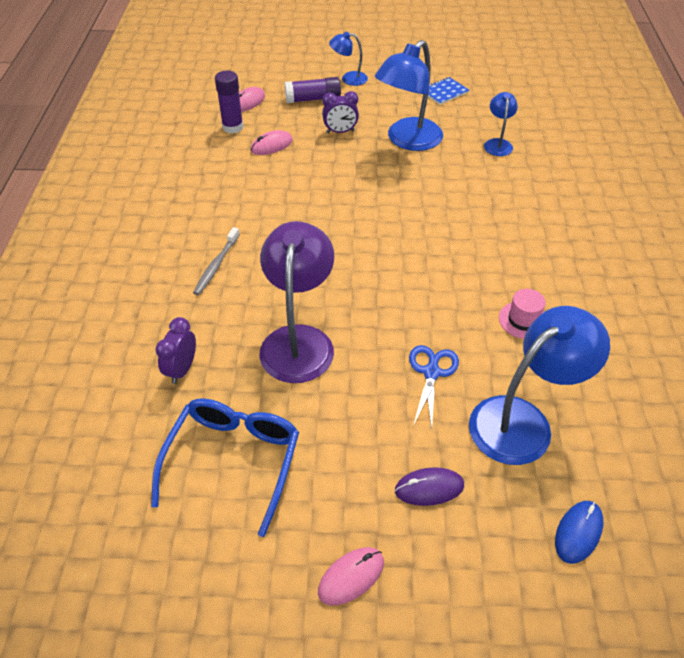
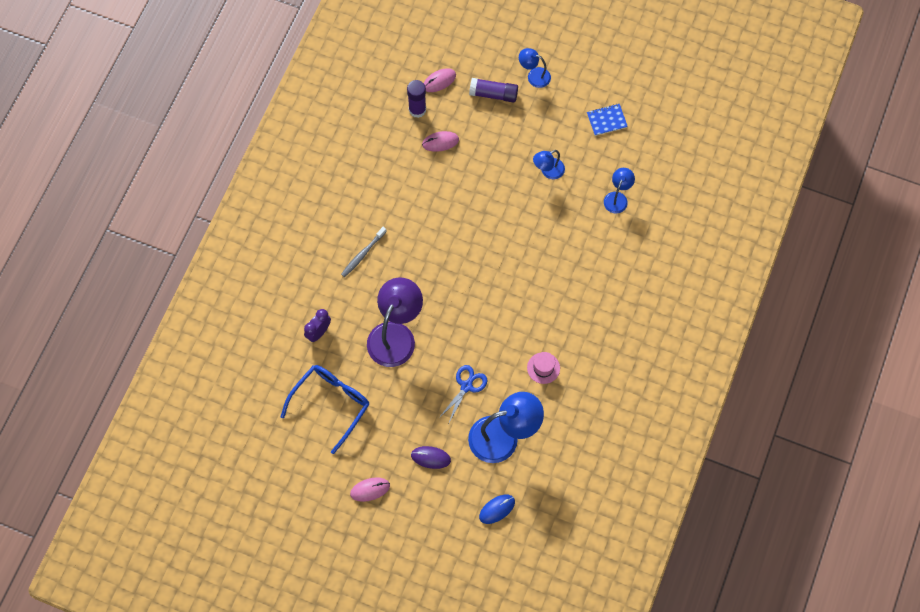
camera: 20 degrees right, 20 degrees up
purple clock [322,91,359,133] -> none
blue lamp [375,40,443,151] -> blue lamp [533,150,565,179], size x0.51

